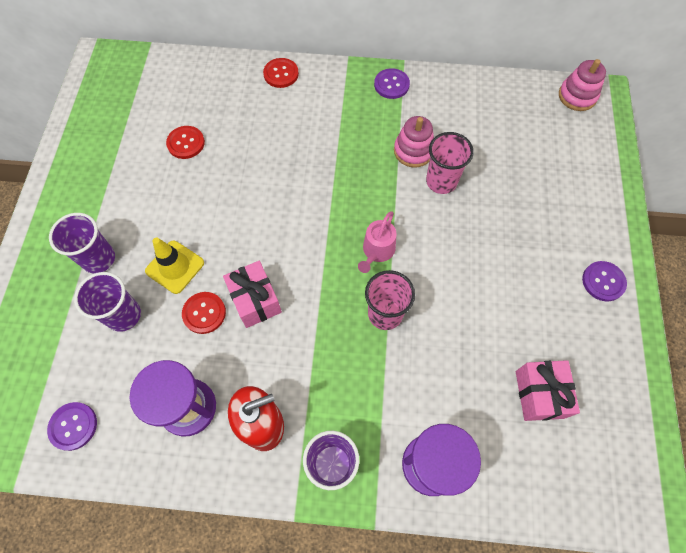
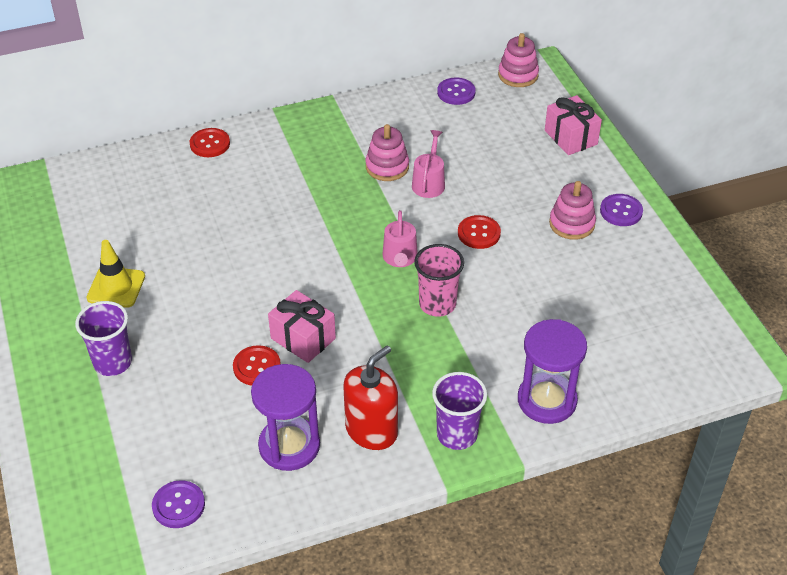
camera: 25 degrees left, 20 degrees down
purple cup [74,272,141,332] -> none
yellow traffic cone [145,238,204,294] -> yellow traffic cone moved to [86,240,145,308]
red button [166,126,205,159] -> red button moved to [458,215,501,249]
purple button [374,68,410,99] -> purple button moved to [437,78,476,105]
pink cup [426,132,474,194] -> pink watering can [412,130,445,198]
pink gift [516,360,580,421] -> pink gift moved to [545,95,602,155]
none -> pink stacking toy [549,181,596,240]

